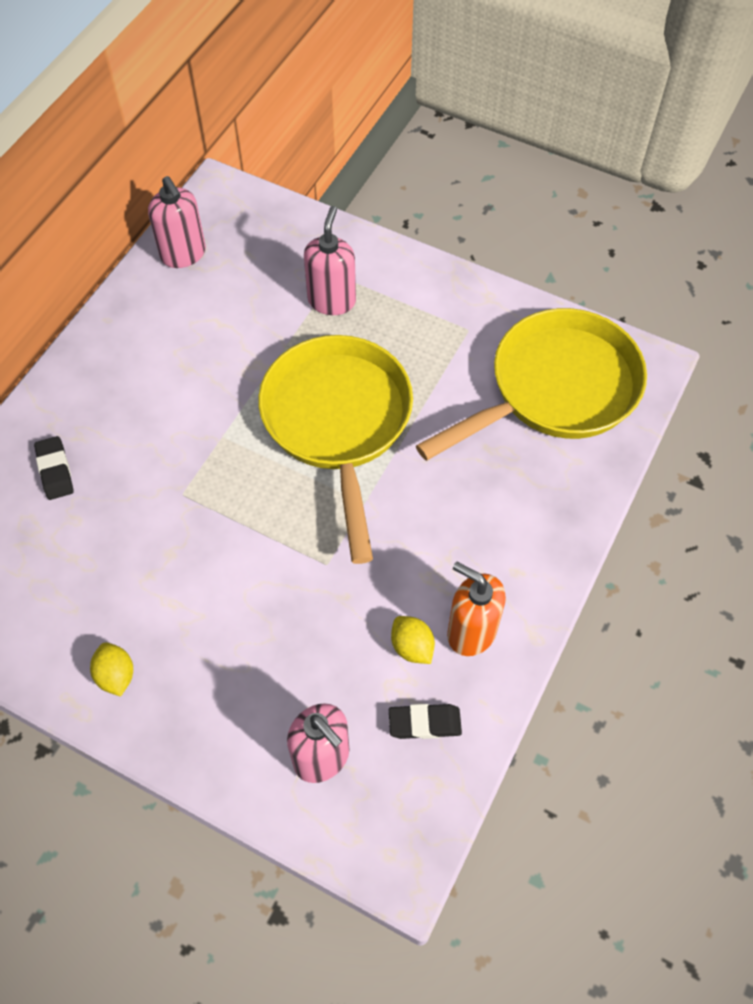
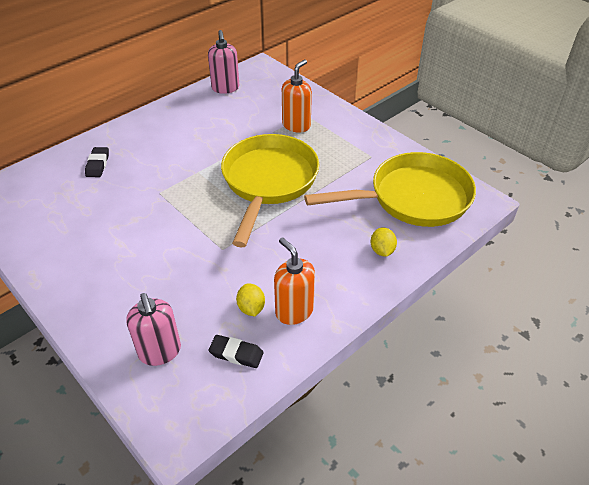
camera: 20 degrees right, 15 degrees down
yellow lemon [90,642,133,697] -> yellow lemon moved to [371,227,397,257]
pink soap dispenser [304,206,356,315] -> orange soap dispenser [282,60,312,133]

